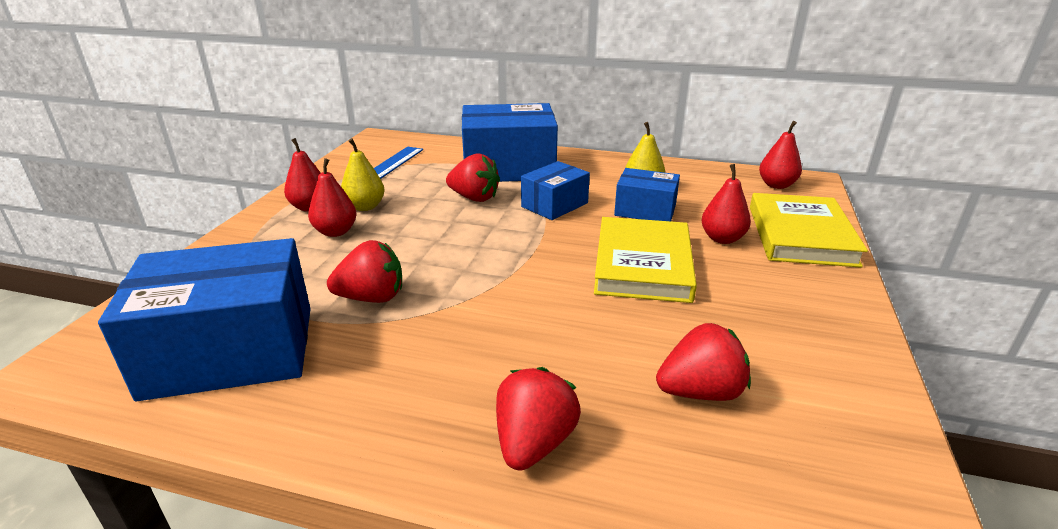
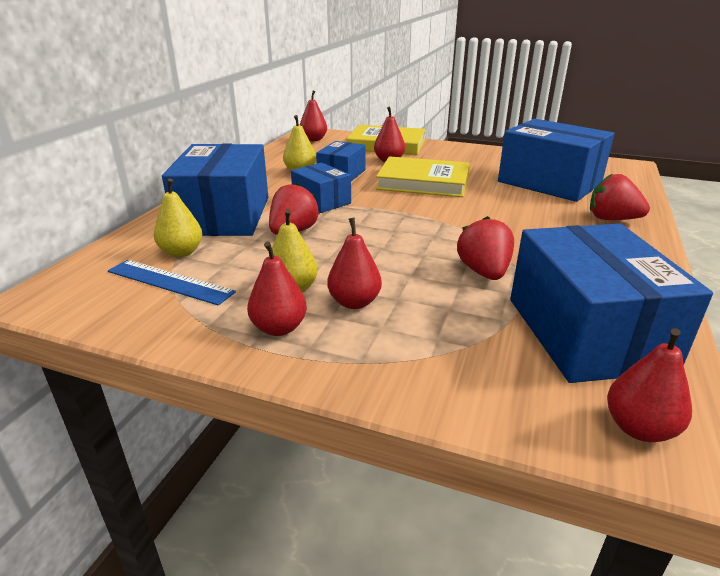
camera: 85 degrees left, 0 degrees up
red strawberry [656,323,751,401] -> blue box [498,119,614,202]
none -> yellow pear [154,178,202,257]
none -> red pear [607,328,692,442]

